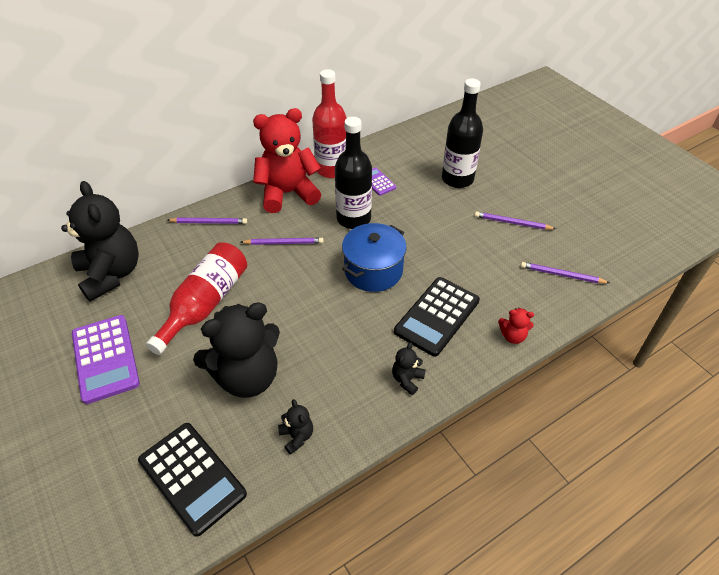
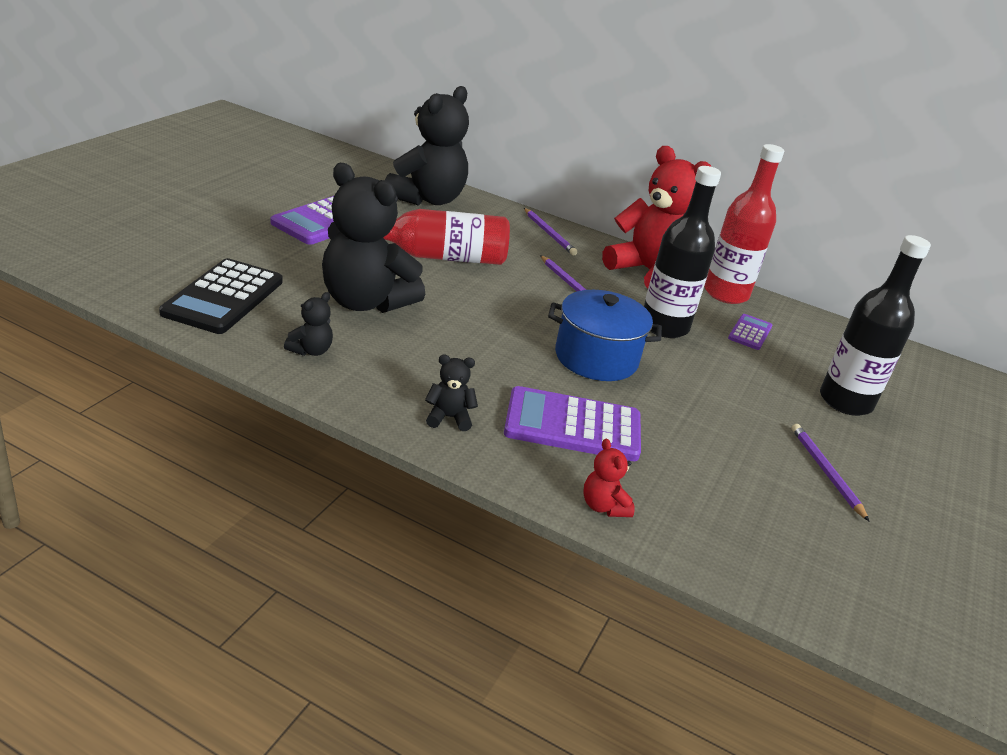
camera: 55 degrees right, 15 degrees down
black calculator [394,277,480,357] -> purple calculator [504,386,641,461]
purple pencil [521,262,610,283] -> none

